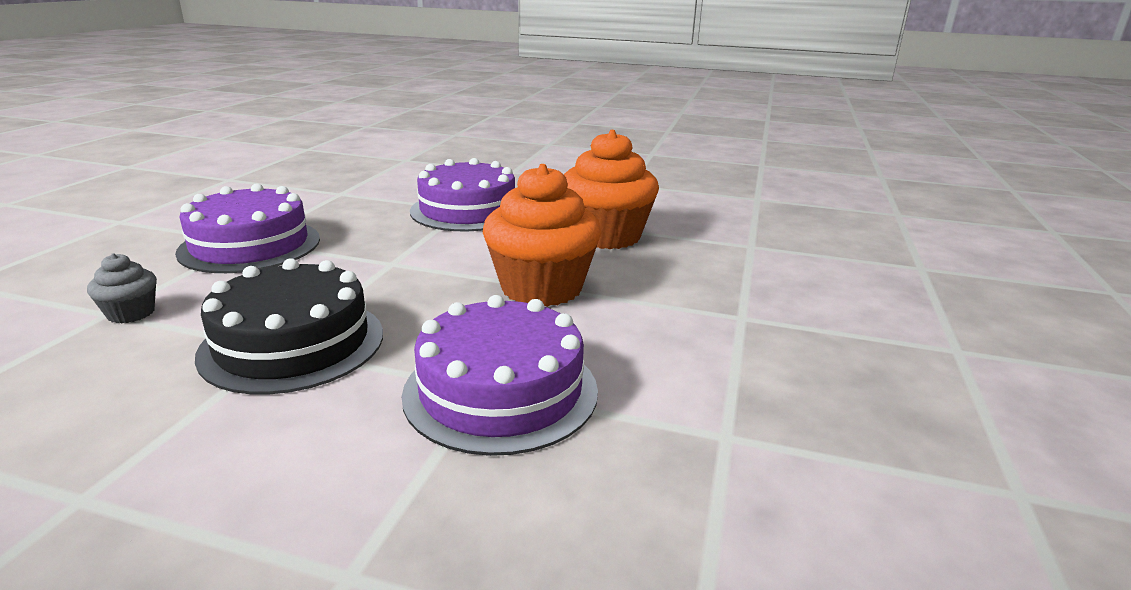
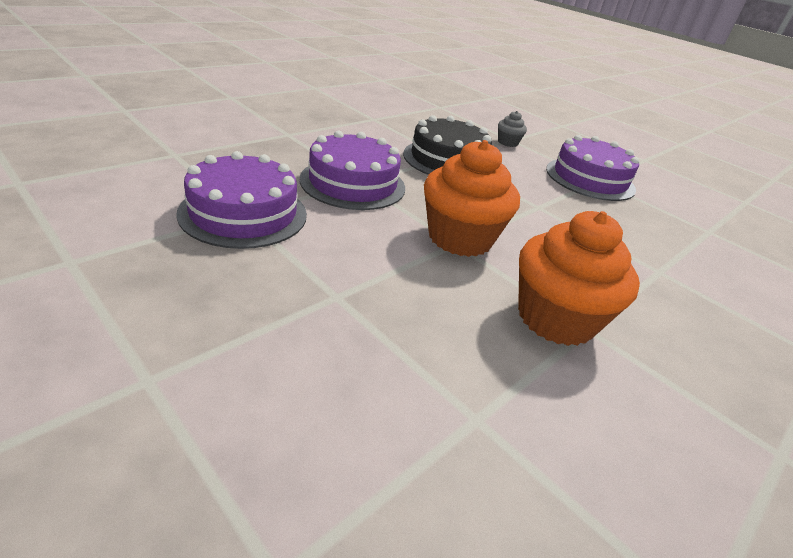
camera: 115 degrees right, 10 degrees up
purple cake [410,158,515,231] -> purple cake moved to [176,151,307,249]

